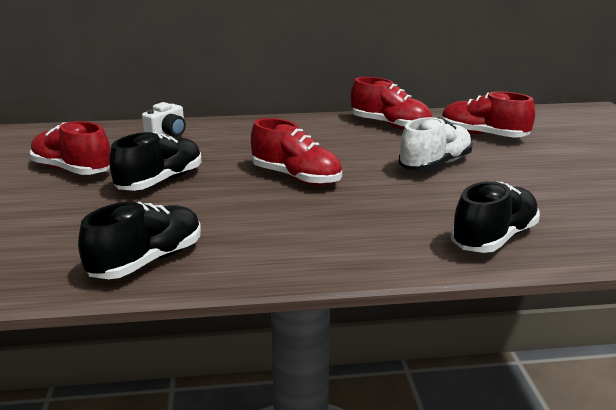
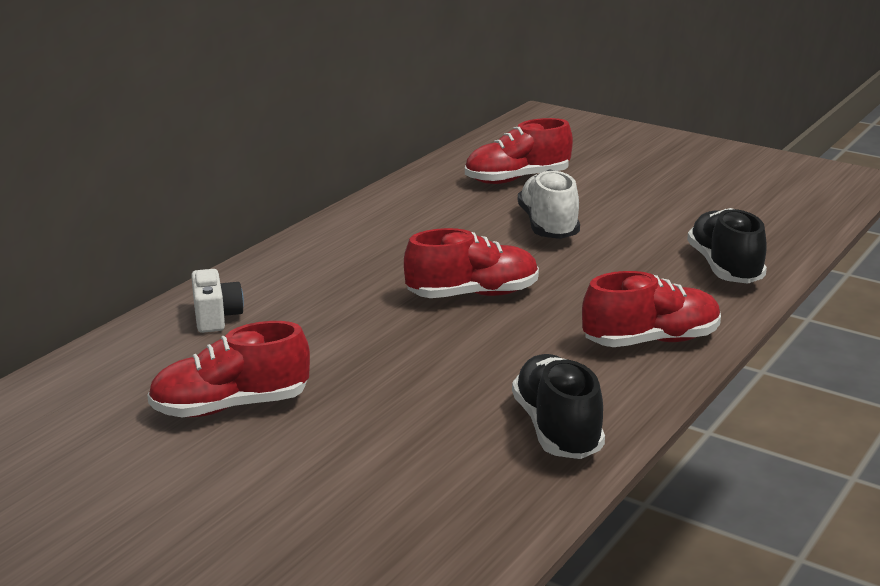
camera: 50 degrees left, 0 degrees up
black shoe [109,132,201,191] -> none
red shoe [351,77,432,130] -> red shoe moved to [582,271,721,347]

